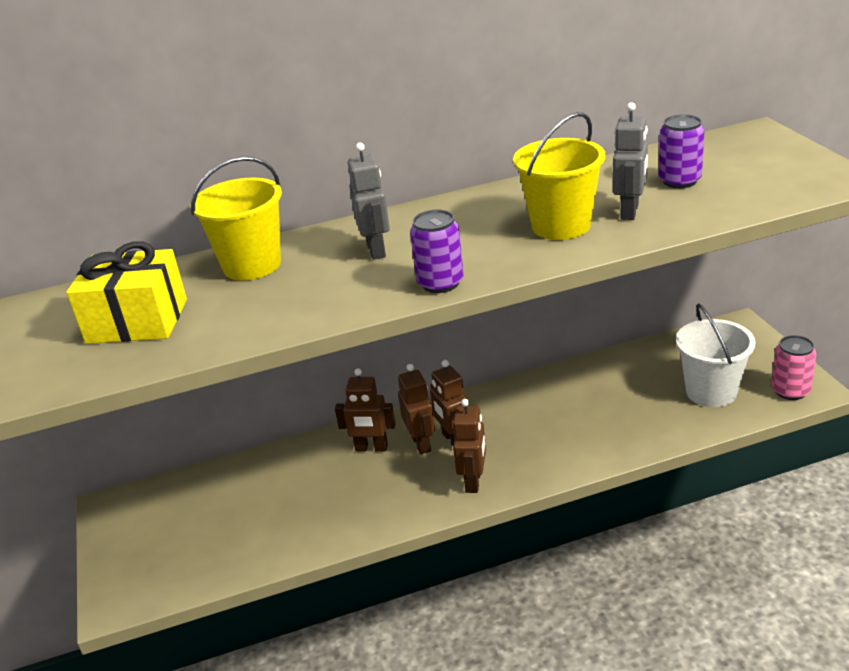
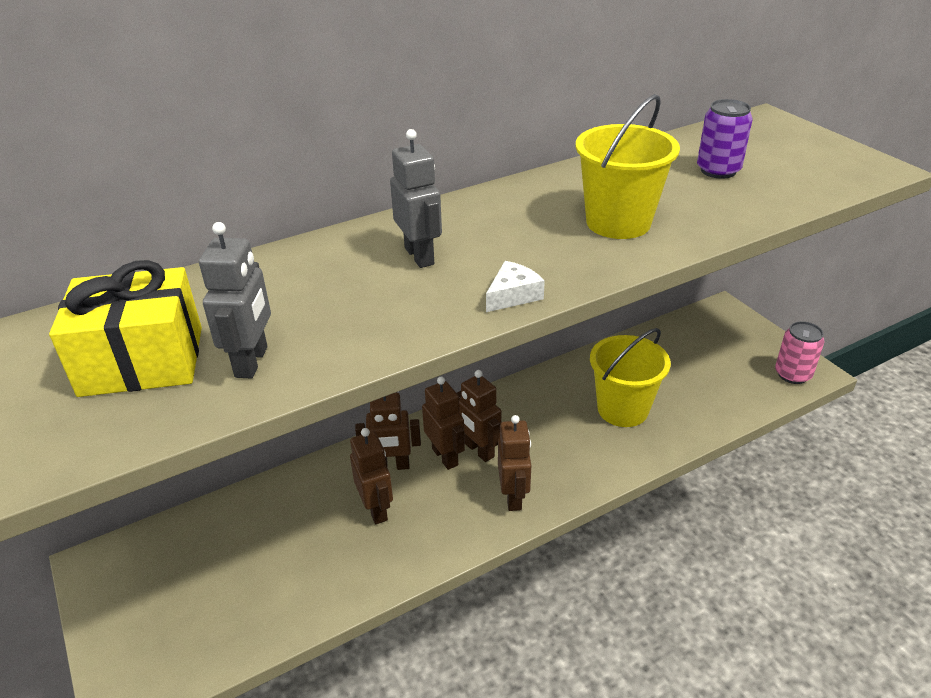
camera: 15 degrees left, 5 degrees up
yellow bucket [190,156,282,280] -> yellow bucket moved to [590,328,671,427]
purple can [410,210,464,293] -> white cheese [486,261,545,312]
grey robot [613,102,648,220] -> grey robot moved to [199,222,271,378]
white bucket [676,304,755,407] -> none
none -> brown robot [350,428,393,524]

